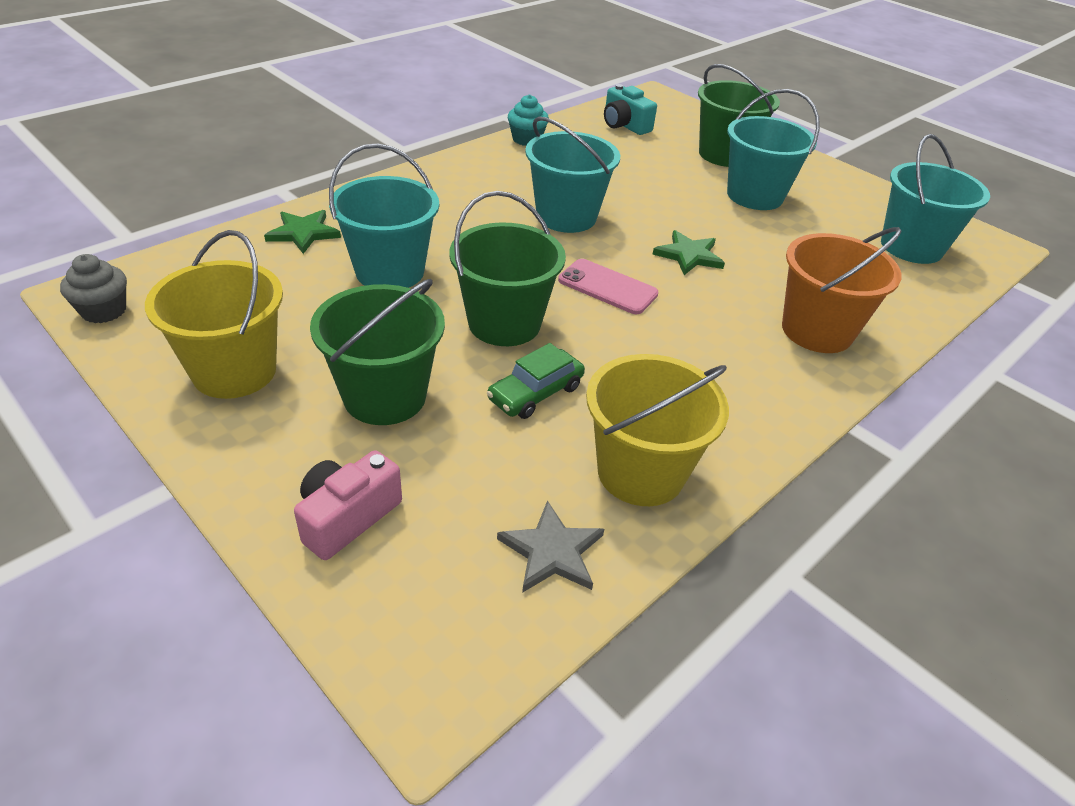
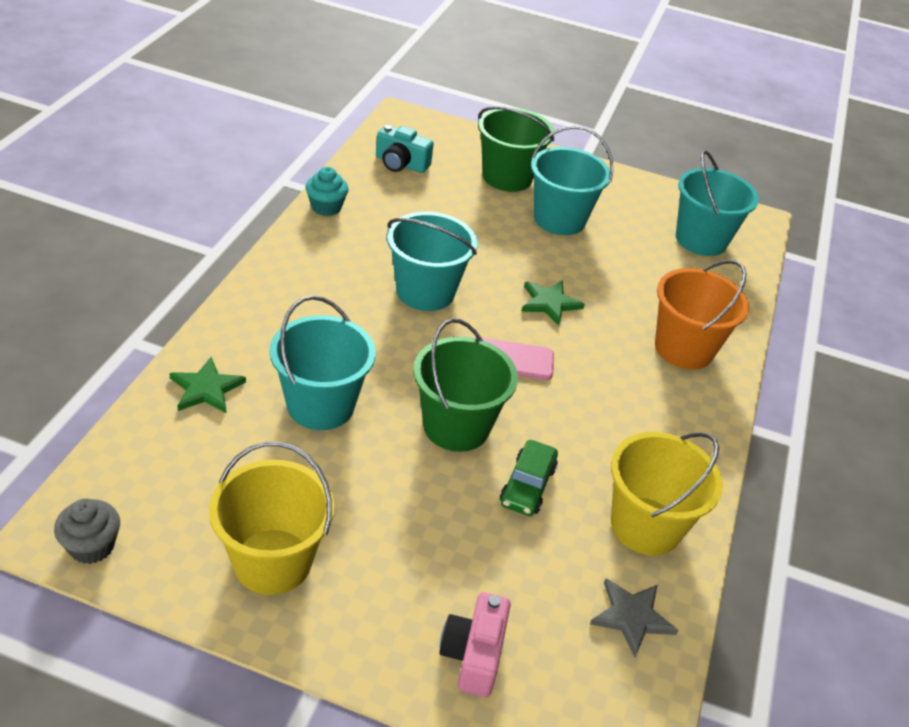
camera: 30 degrees left, 0 degrees up
green bucket [310,279,445,425] -> none

